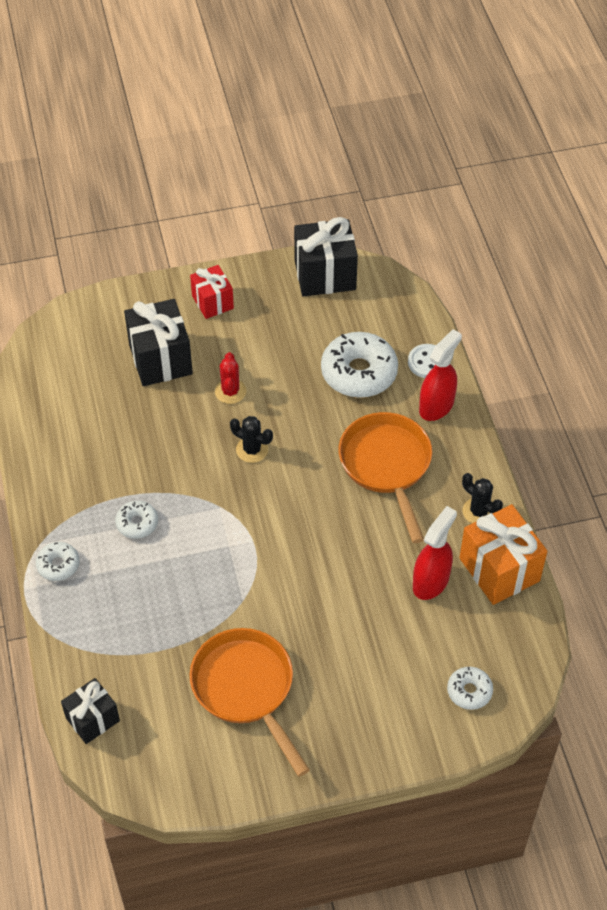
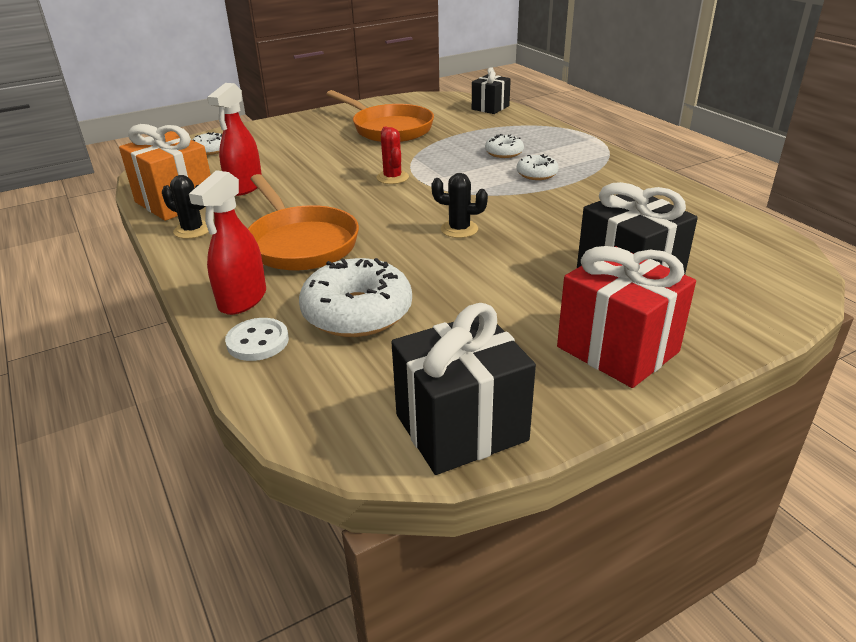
camera: 165 degrees right, 20 degrees down
white donut [36,542,80,581] -> white donut moved to [485,134,524,158]
red gift [190,265,234,319] -> red gift [557,246,696,388], size x1.62
red cactus [215,352,246,404] -> red cactus moved to [376,126,409,184]

